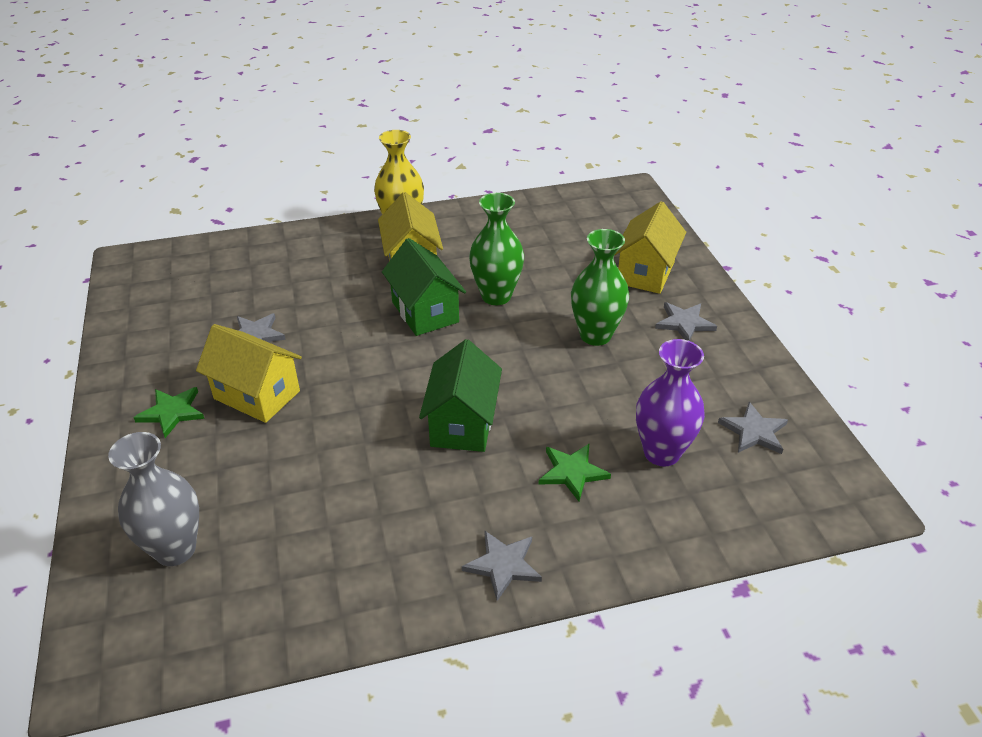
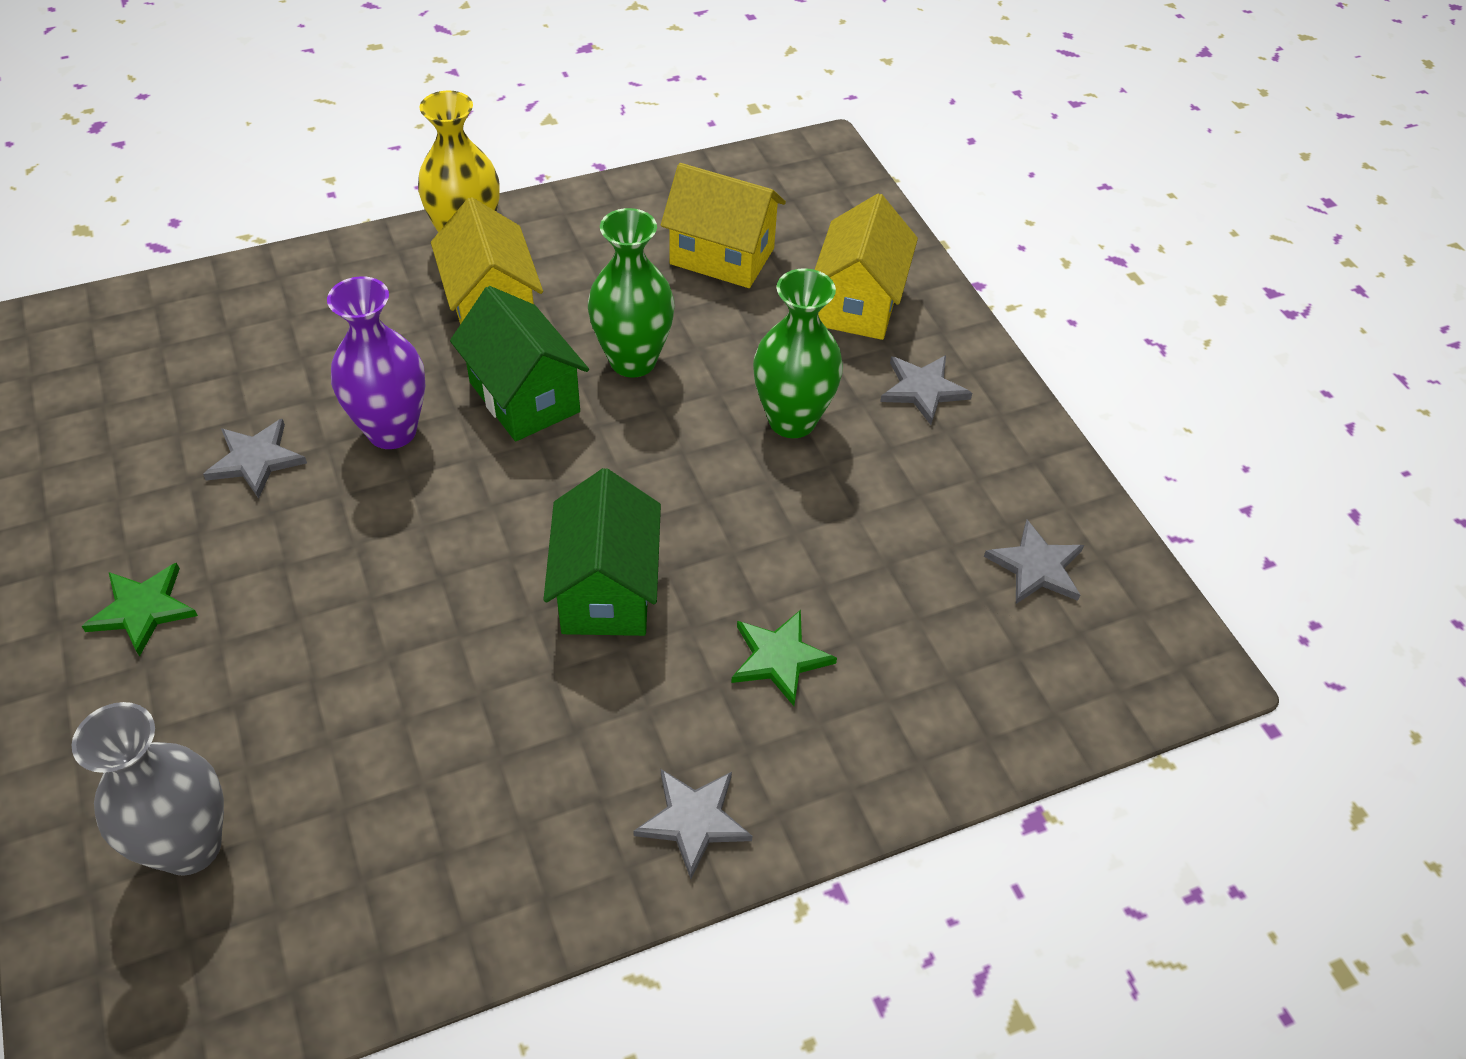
camera: 10 degrees left, 10 degrees up
yellow house [196,324,302,423] -> yellow house moved to [661,163,786,288]
purple vase [636,339,705,466] -> purple vase moved to [327,276,426,449]

